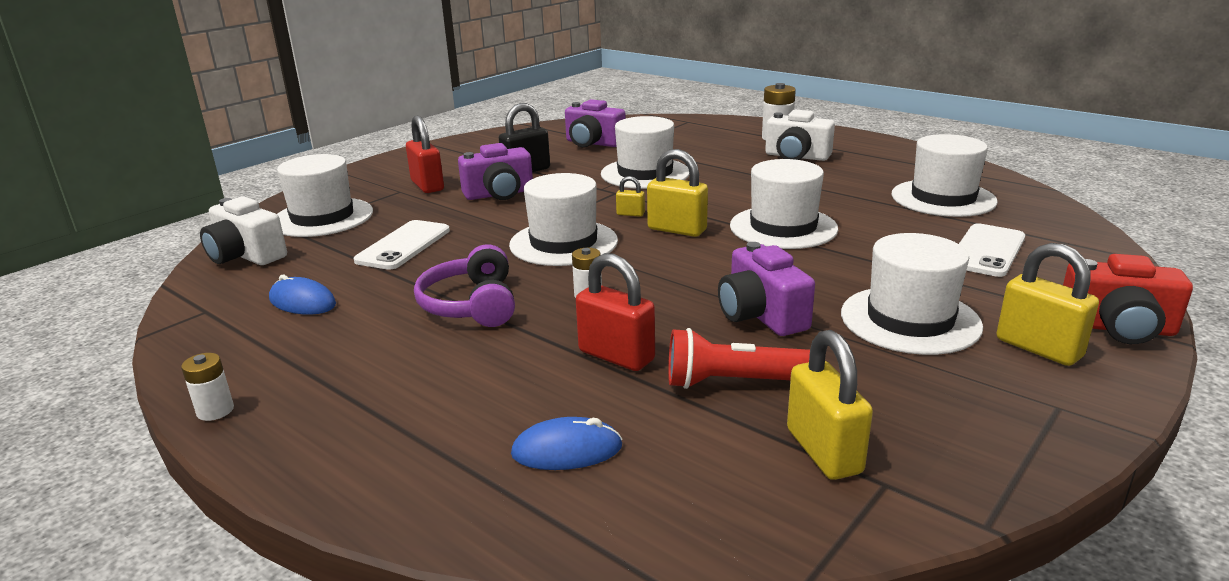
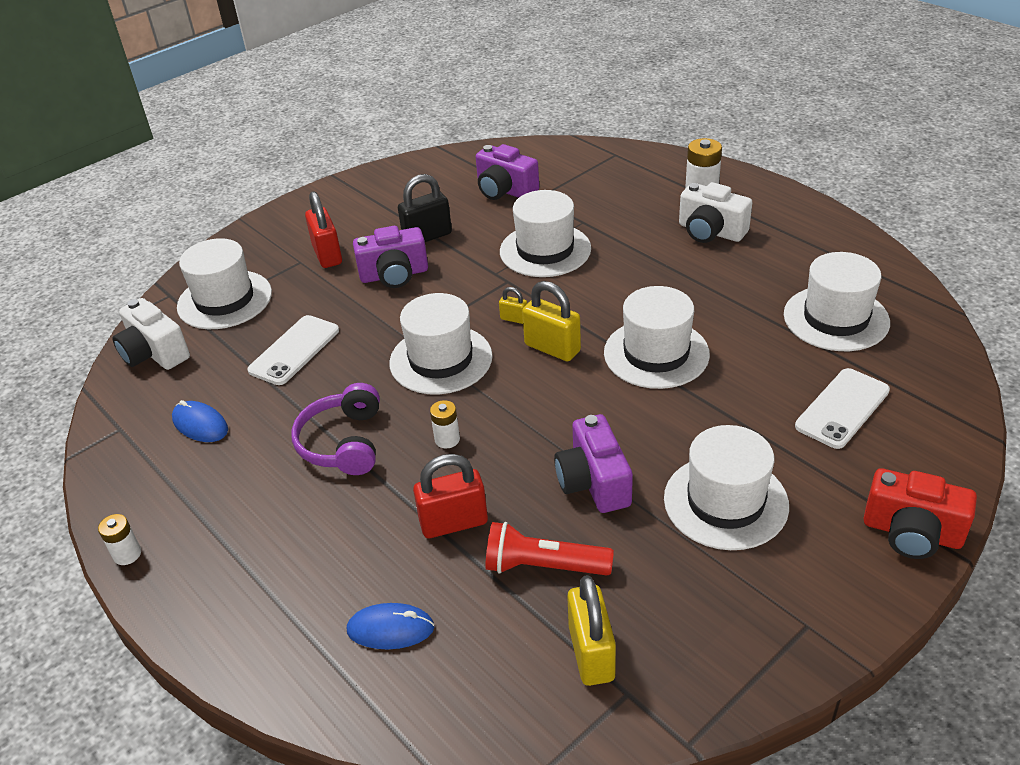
camera: 10 degrees right, 15 degrees up
red padlock [576,253,655,371] -> red padlock turned 60 degrees counterclockwise [413,454,488,538]
yellow padlock [997,243,1099,366] -> none

